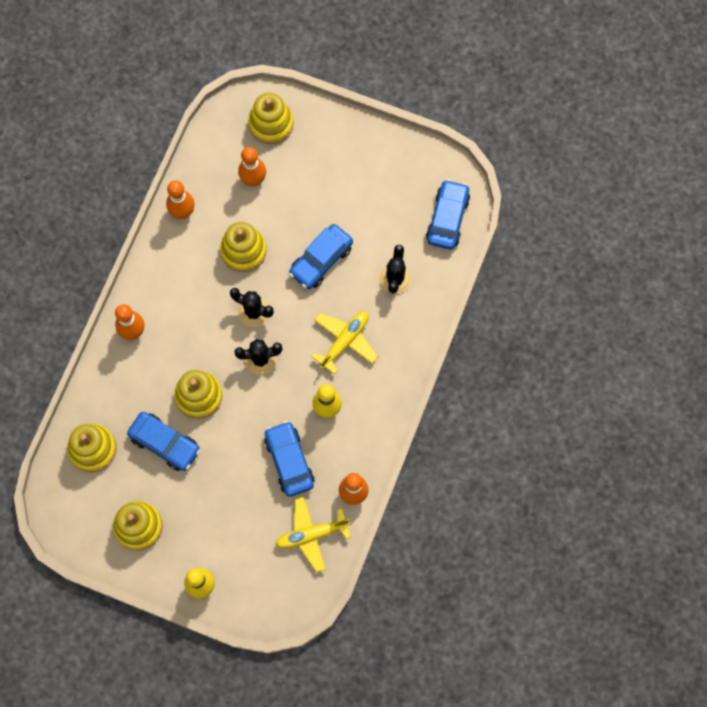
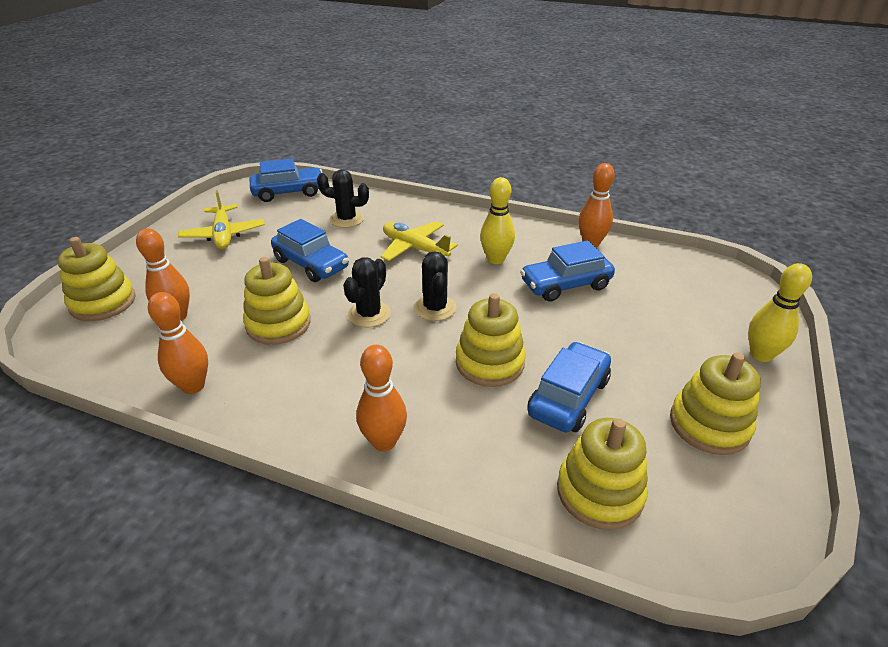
camera: 90 degrees left, 35 degrees down
yellow plane [275,497,351,572] -> yellow plane moved to [178,190,265,249]
blue car [426,179,470,250] -> blue car turned 150 degrees clockwise [250,159,322,202]

